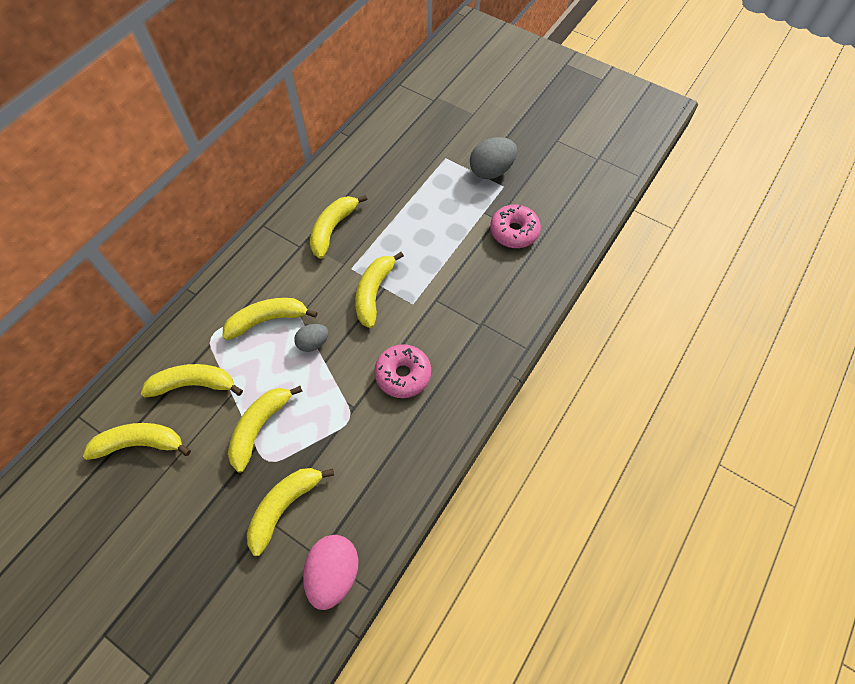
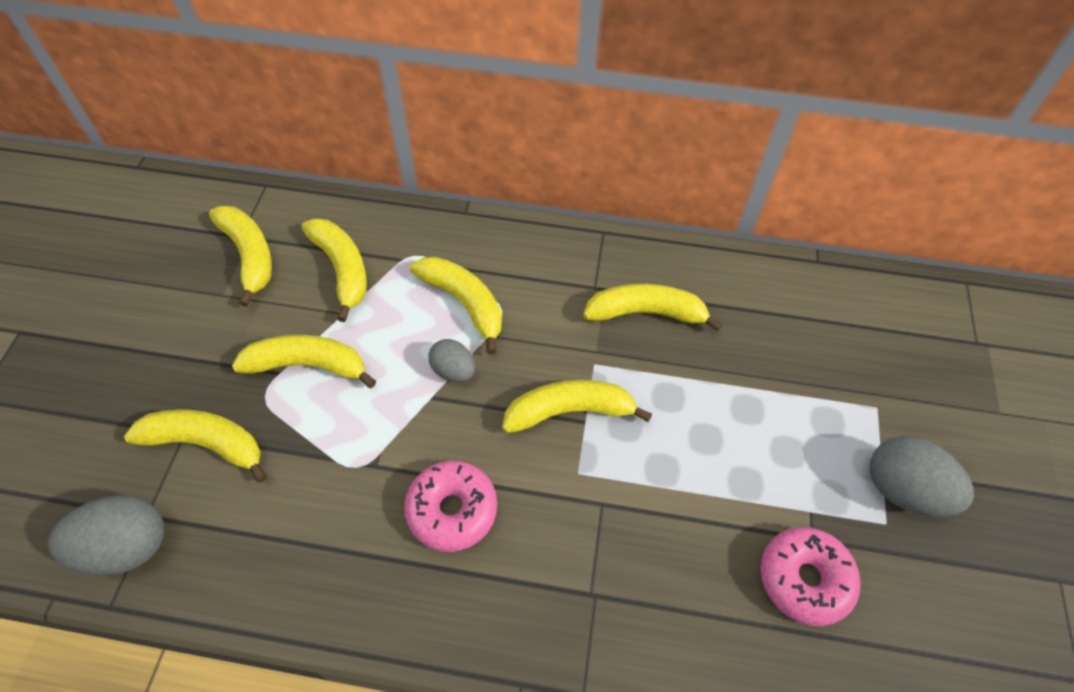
camera: 65 degrees right, 5 degrees down
pink egg [303,535,359,610] -> grey egg [48,495,164,575]

